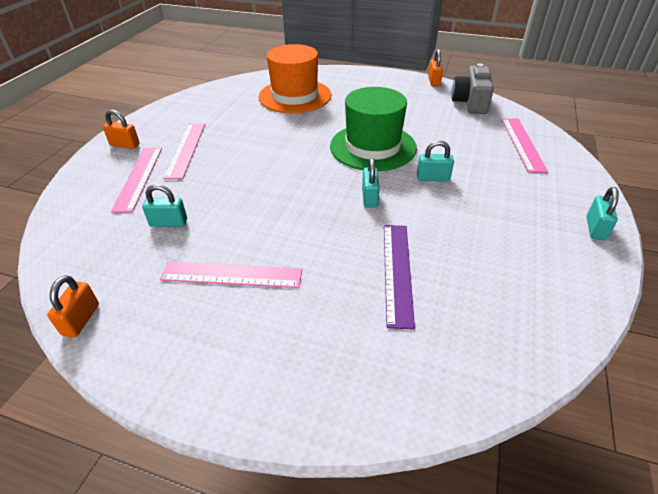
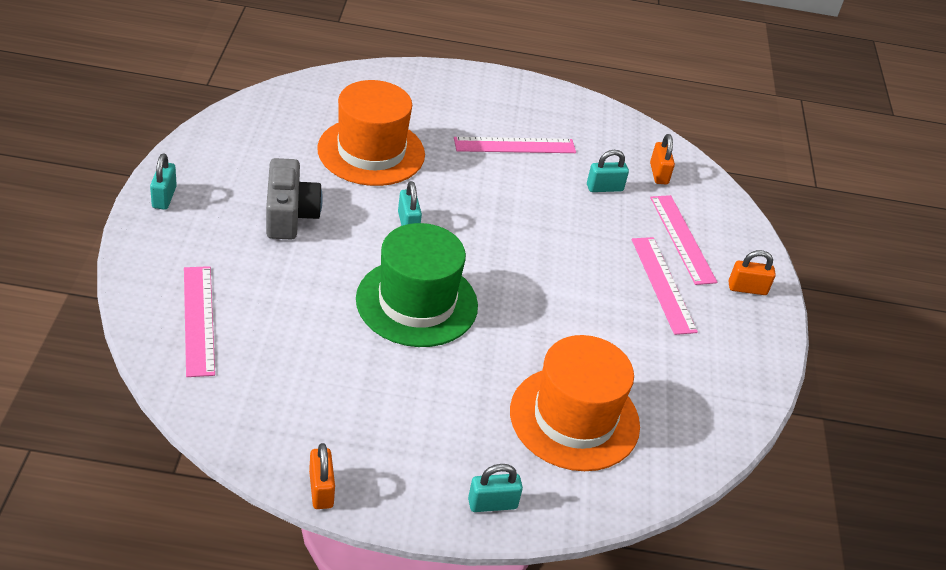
camera: 160 degrees right, 0 degrees up
orange padlock [47,275,99,337] -> orange padlock moved to [650,134,675,184]
purple ruler [384,225,415,330] -> orange hat [317,80,425,186]
turquoise padlock [417,140,454,181] -> turquoise padlock moved to [468,464,523,512]
grey camera [452,63,494,114] -> grey camera moved to [266,158,323,240]

